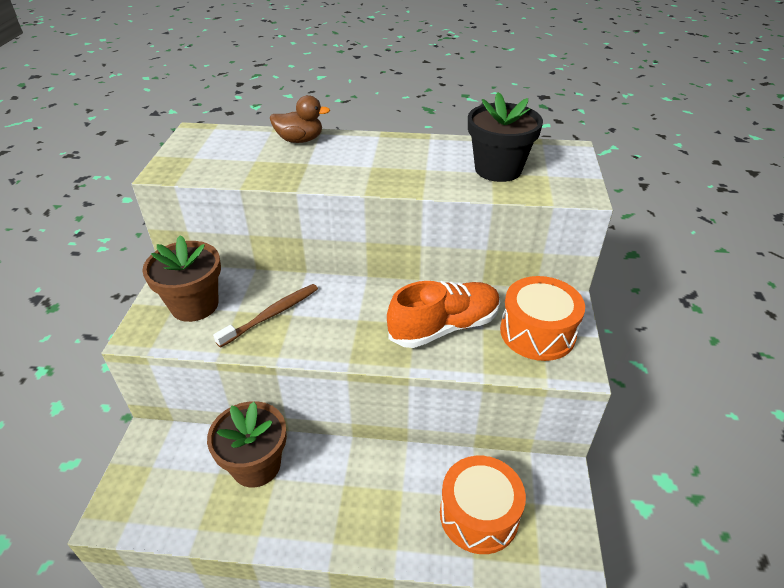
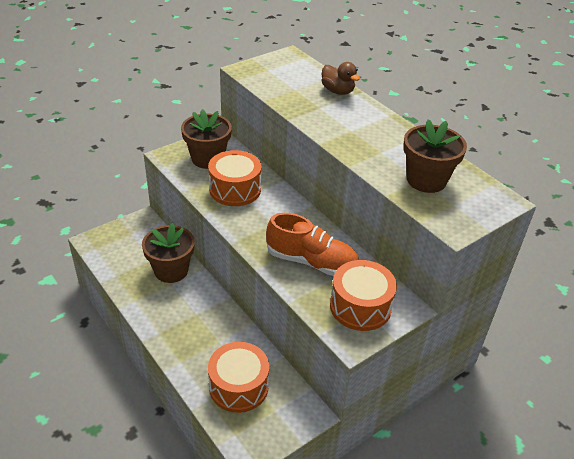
camera: 45 degrees right, 0 degrees up
brown toothbrush [213,284,318,348] -> orange drum [208,150,262,206]
black flower pot [468,92,543,182] -> brown flower pot [403,119,467,193]

